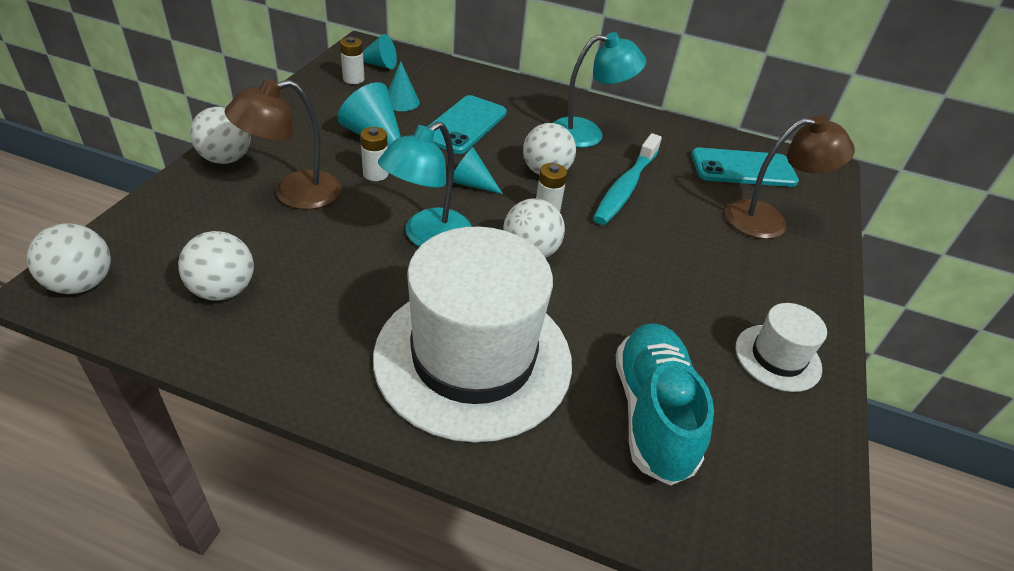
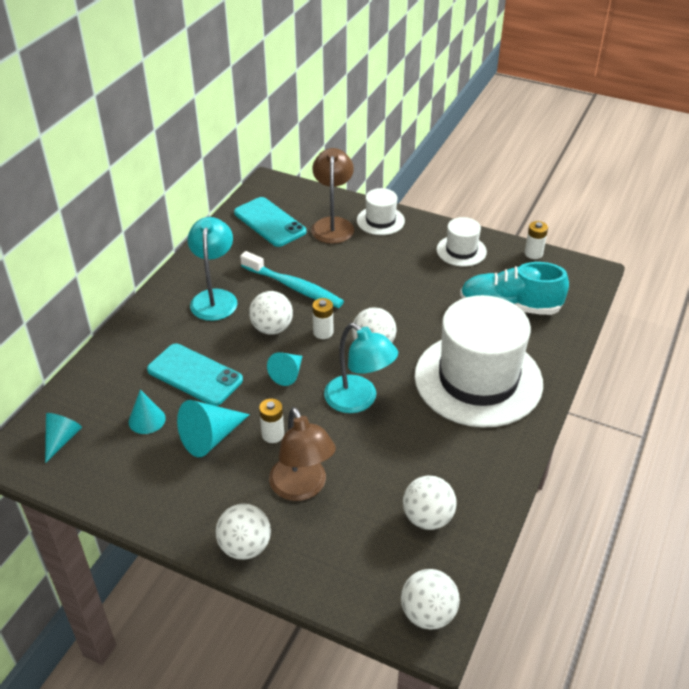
camera: 80 degrees left, 0 degrees up
white battery [340,37,364,84] -> white battery moved to [525,221,548,259]
turquoise phone [691,148,799,187] -> turquoise phone turned 45 degrees counterclockwise [234,197,306,247]
none -> white hat [357,188,405,235]

